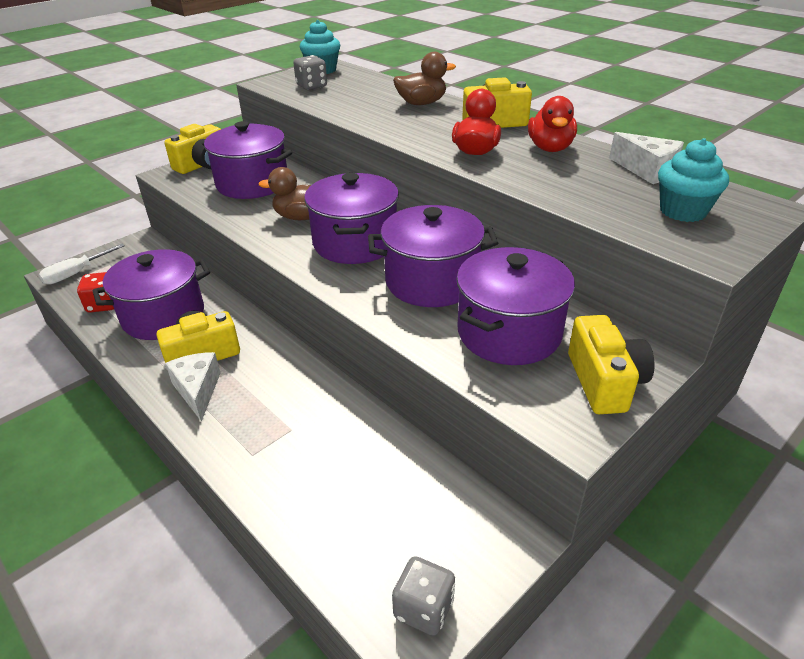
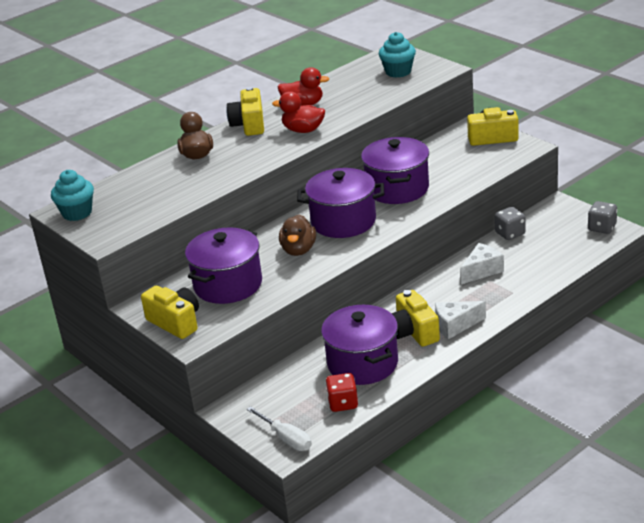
camera: 85 degrees left, 5 degrees down
grey dice [293,55,327,90] -> grey dice moved to [494,207,526,240]
purple pot [456,247,575,365] -> none
white cheese [609,132,684,184] -> white cheese moved to [460,243,504,285]

